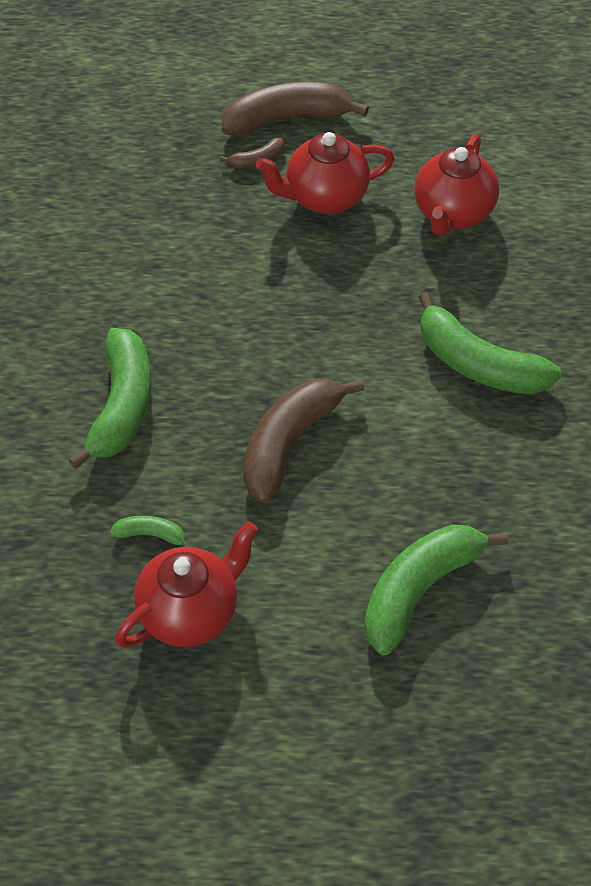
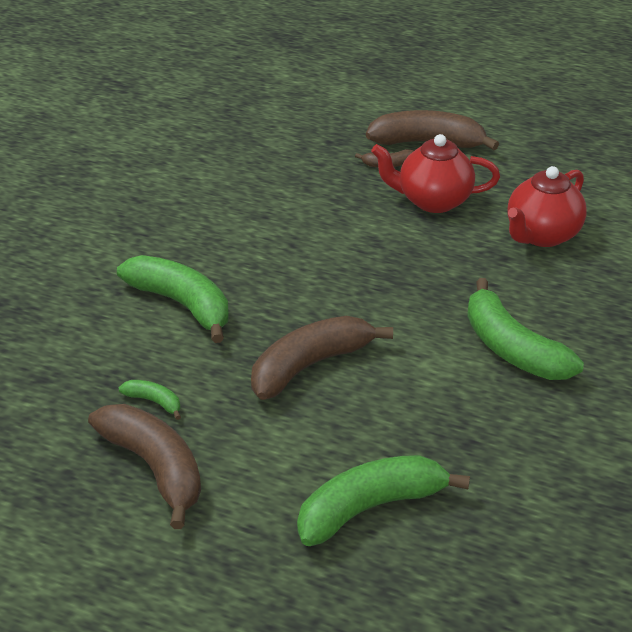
camera: 20 degrees right, 15 degrees down
green banana [68,328,151,469] -> green banana turned 75 degrees counterclockwise [117,255,229,343]
red teapot [115,521,258,648] -> brown banana [88,404,201,529]

